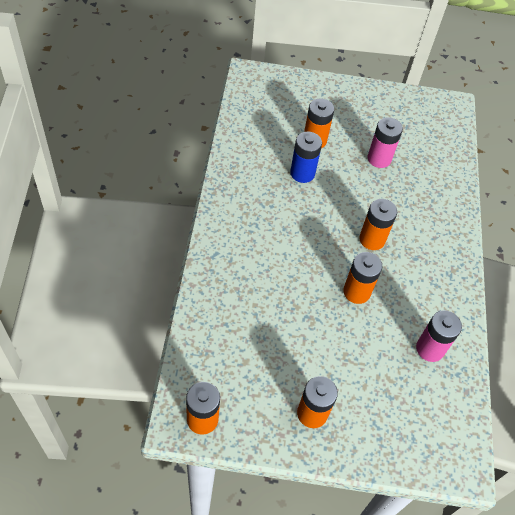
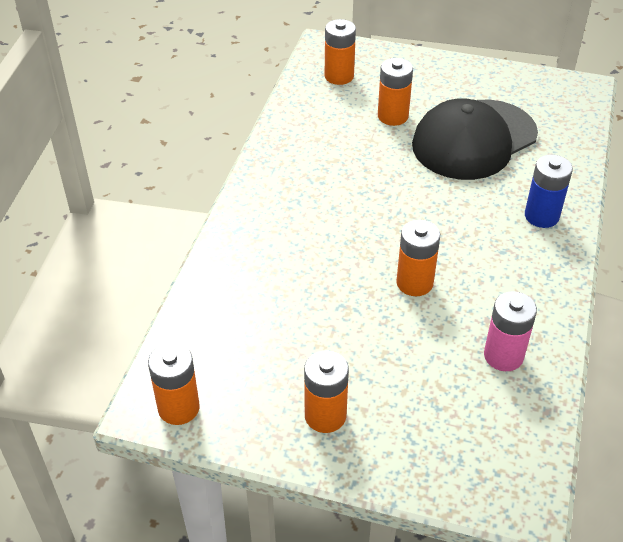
camera: 15 degrees right, 10 degrees down
blue battery [290,132,322,183] -> blue battery moved to [525,155,573,228]
orange battery [359,199,397,250] -> orange battery moved to [325,19,356,85]
pink battery [368,117,403,168] -> black cap [412,99,538,180]

